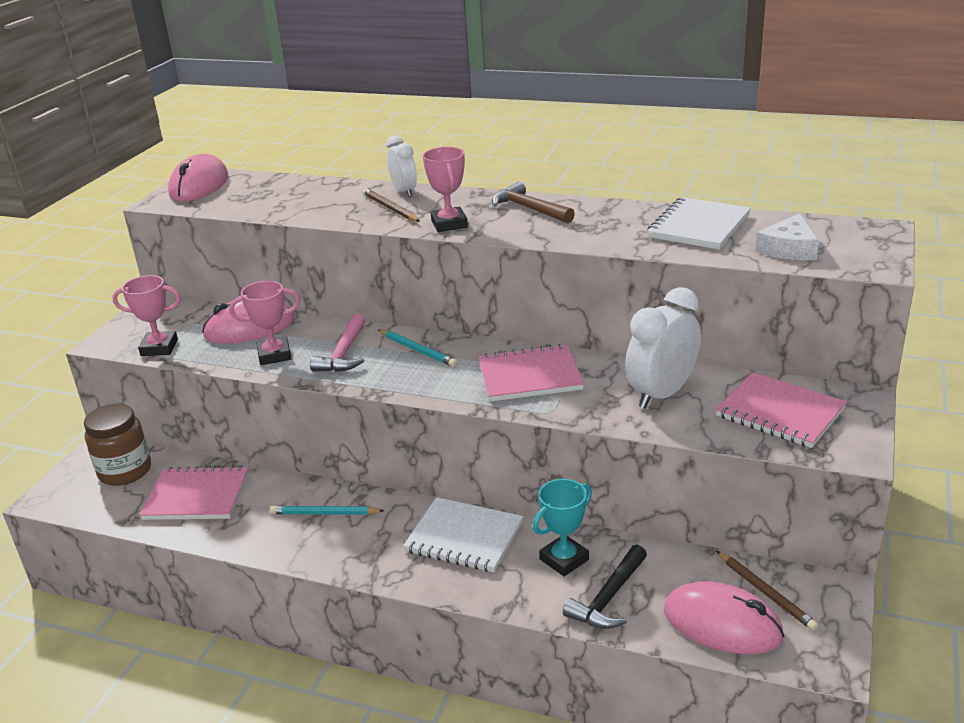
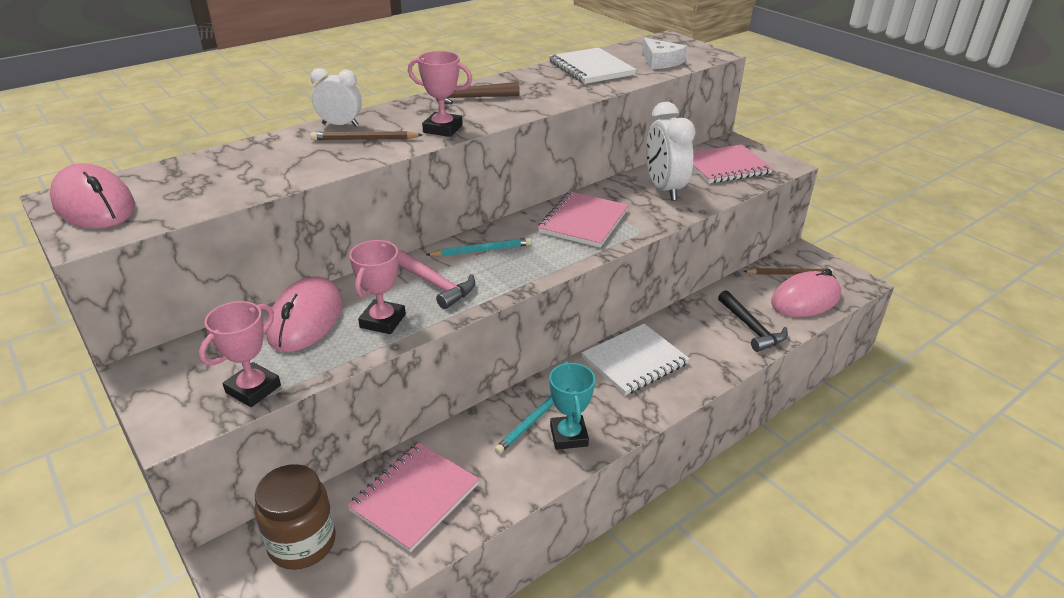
camera: 60 degrees left, 5 degrees up
turquoise trophy [533,479,592,577] -> turquoise trophy moved to [549,361,595,450]

